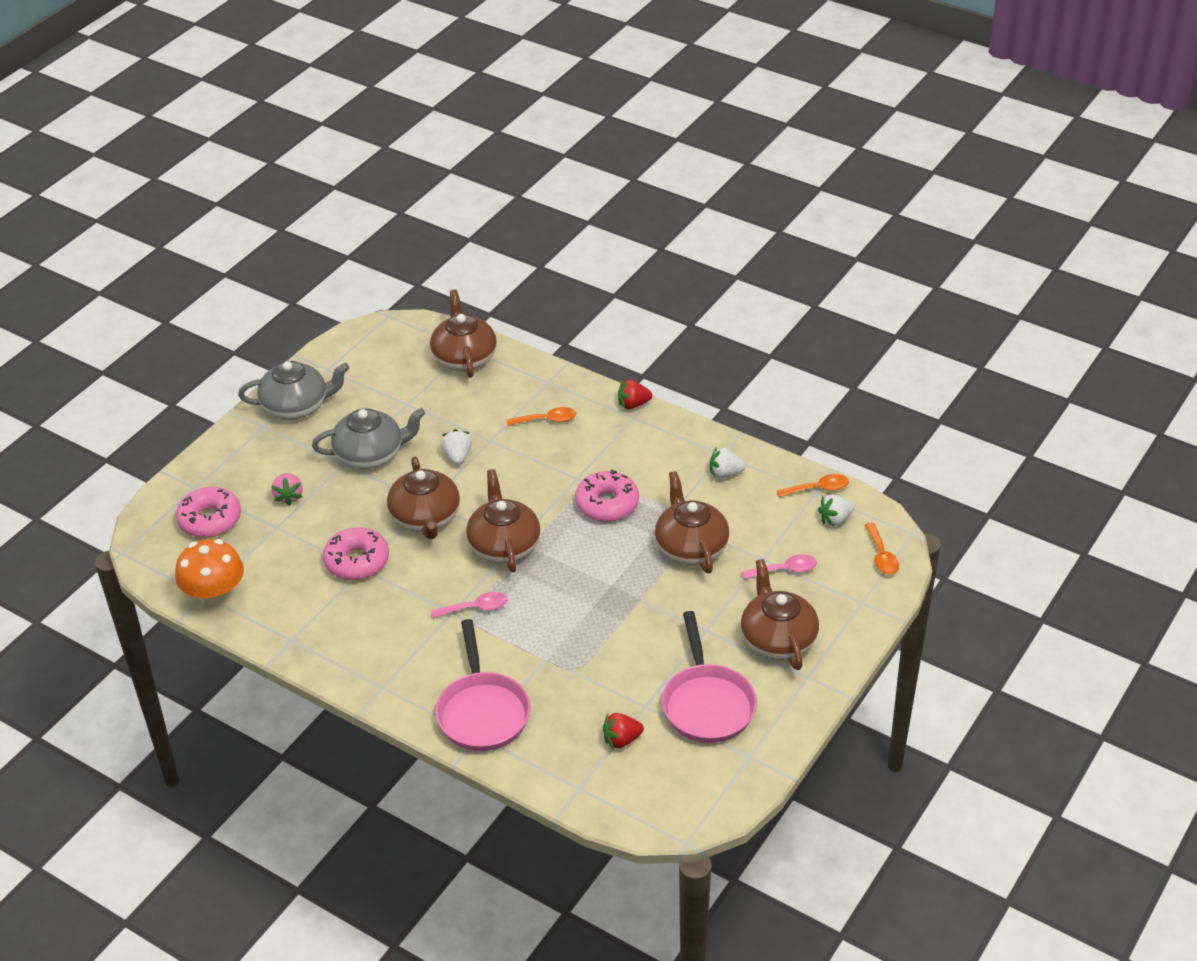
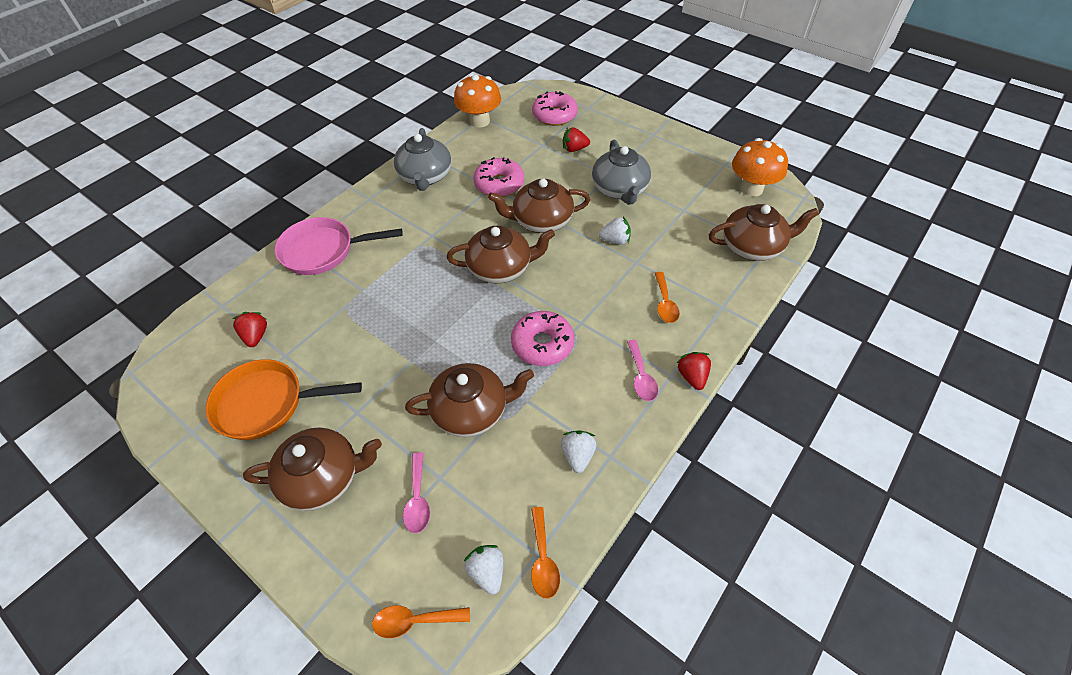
camera: 95 degrees right, 10 degrees up
grey teapot [238,361,349,419] -> grey teapot moved to [394,128,451,191]
pink strawberry [271,473,303,506] -> red strawberry [563,127,590,152]
pink spoon [431,592,507,618] -> pink spoon moved to [627,340,658,401]
pink pan [662,611,757,743] -> orange pan [206,359,362,440]
none -> orange mushroom [732,138,788,197]

